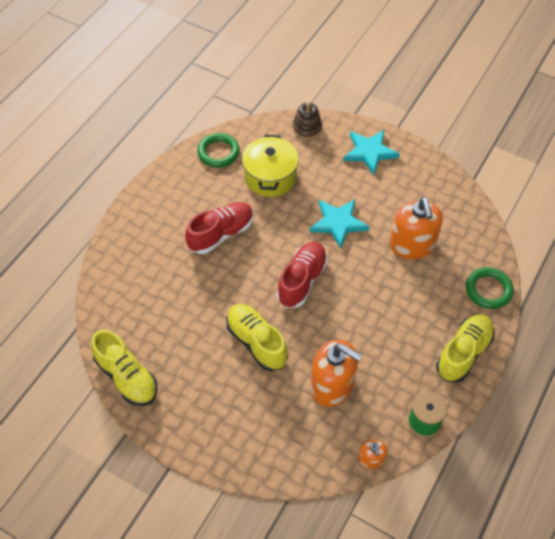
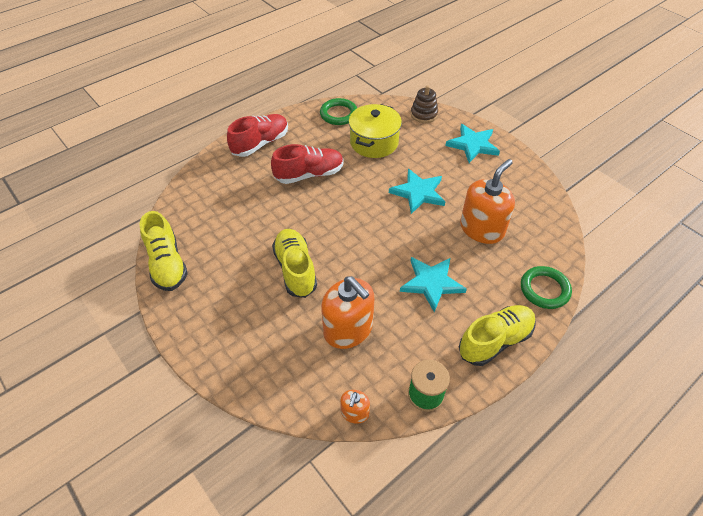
camera: 20 degrees right, 5 degrees down
red shoe [277,242,328,308] -> red shoe moved to [227,114,288,157]
orange soap dispenser [390,197,443,259] -> orange soap dispenser turned 150 degrees counterclockwise [460,159,515,244]
none -> turquoise star [400,257,467,312]

